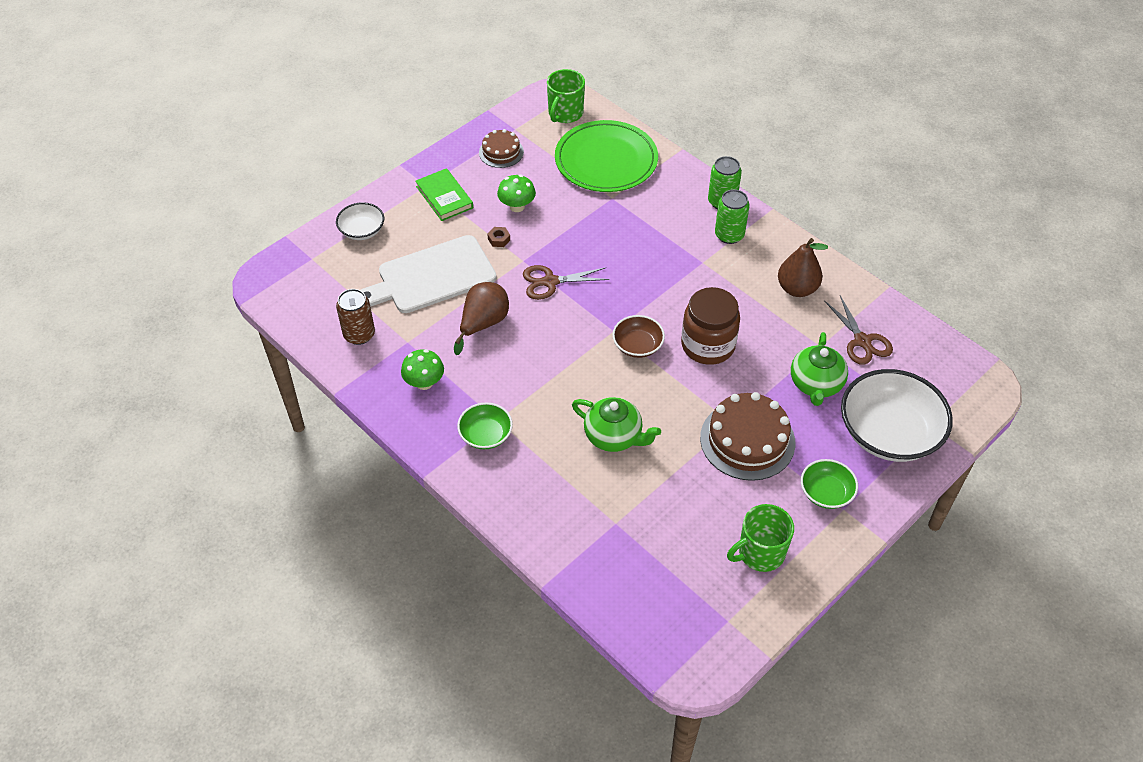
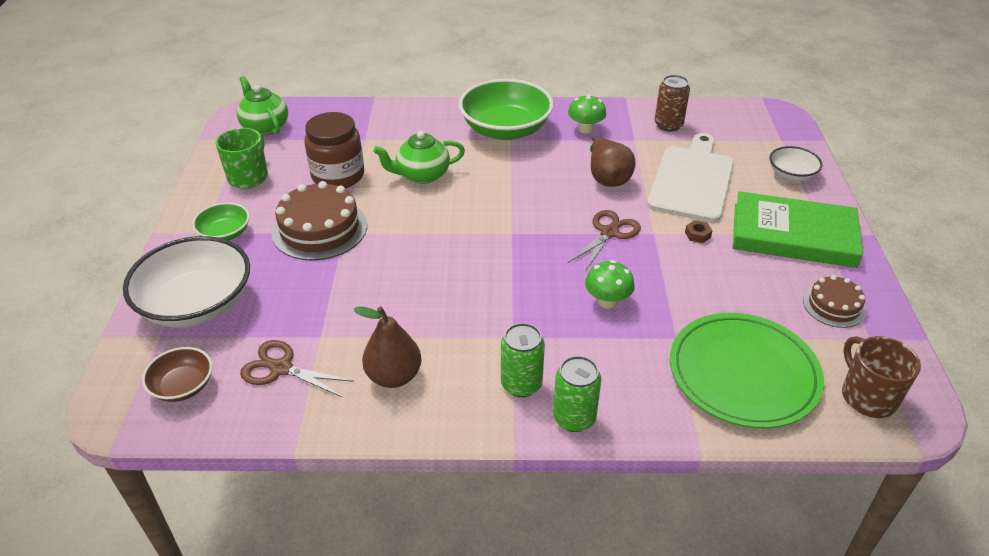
camera: 135 degrees right, 10 degrees down
green book [415,168,473,221] -> green book [733,191,863,268], size x1.75
green bowl [457,402,513,449] -> green bowl [459,79,554,140], size x1.97
green mushroom [497,175,536,212] -> green mushroom moved to [585,260,635,309]
green mug [547,69,585,123] -> brown mug [842,336,921,418]
brown bowl [612,315,665,358] -> brown bowl moved to [142,347,212,402]
brown jar [681,287,740,365] -> brown jar moved to [304,112,364,188]
green teapot [791,332,848,406] -> green teapot moved to [237,76,288,135]

